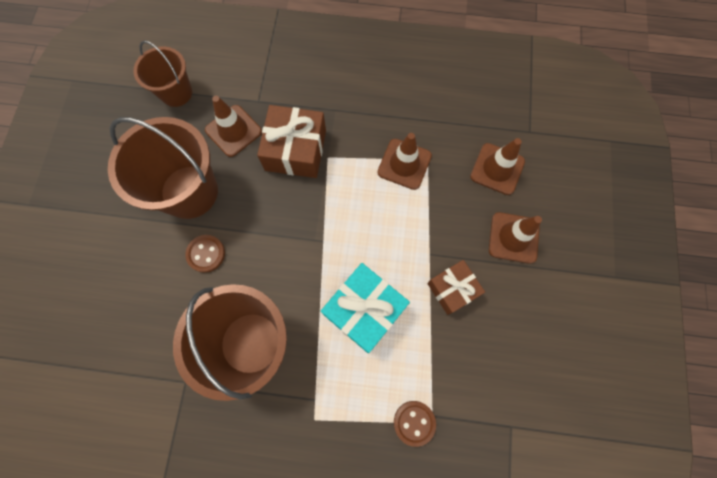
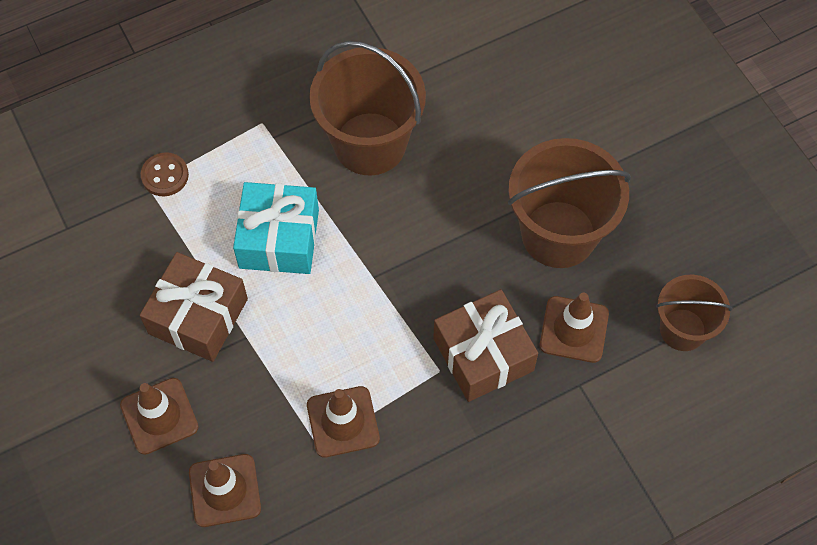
camera: 145 degrees right, 10 degrees down
brown button [185,235,225,273] -> none
brown gift [427,260,485,315] -> brown gift [140,252,248,362], size x1.56

